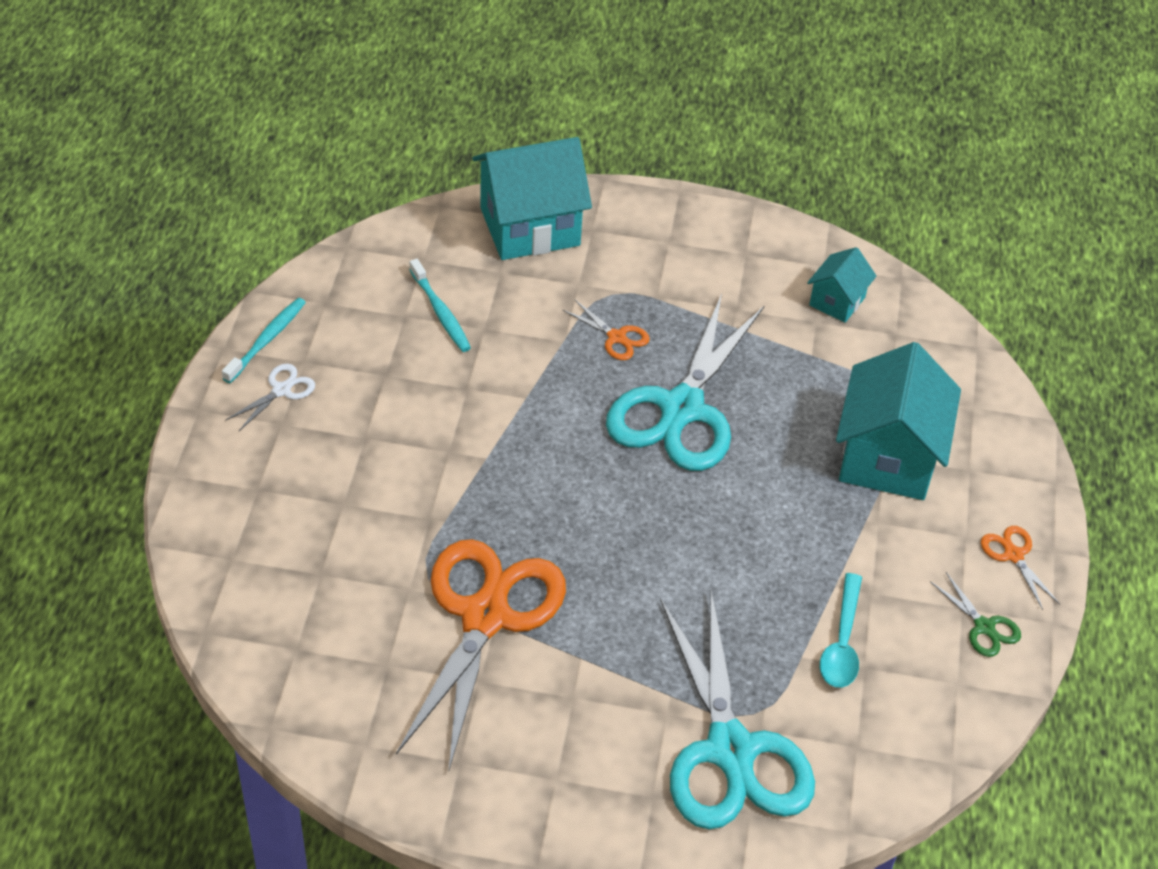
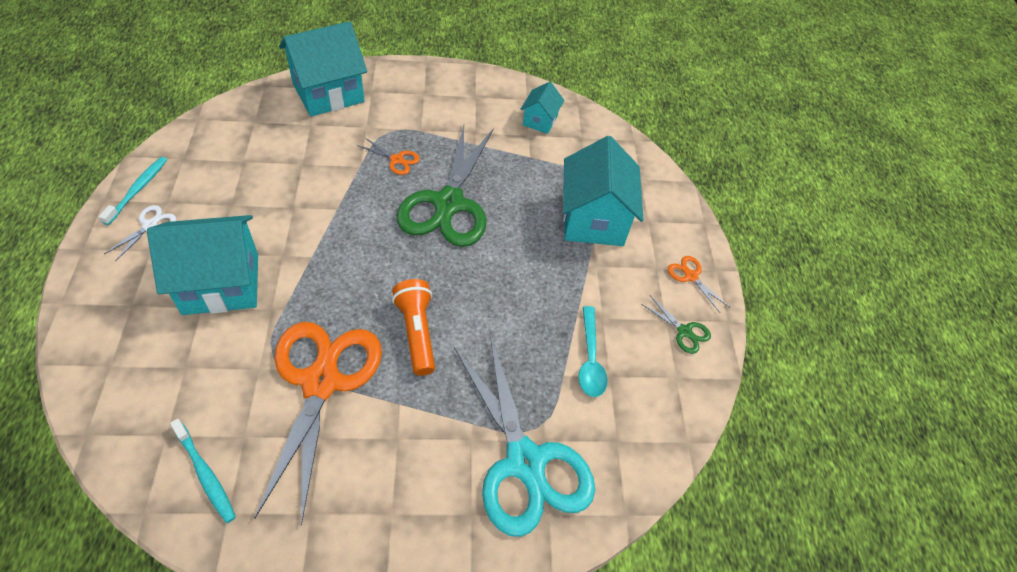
camera: 15 degrees left, 5 degrees up
turquoise toothbrush [409,259,471,352] -> turquoise toothbrush moved to [170,419,236,523]
turquoise scissors [606,294,765,471] -> green scissors [397,125,494,247]
none -> turquoise house [147,215,258,315]
none -> orange flashlight [392,279,435,376]

